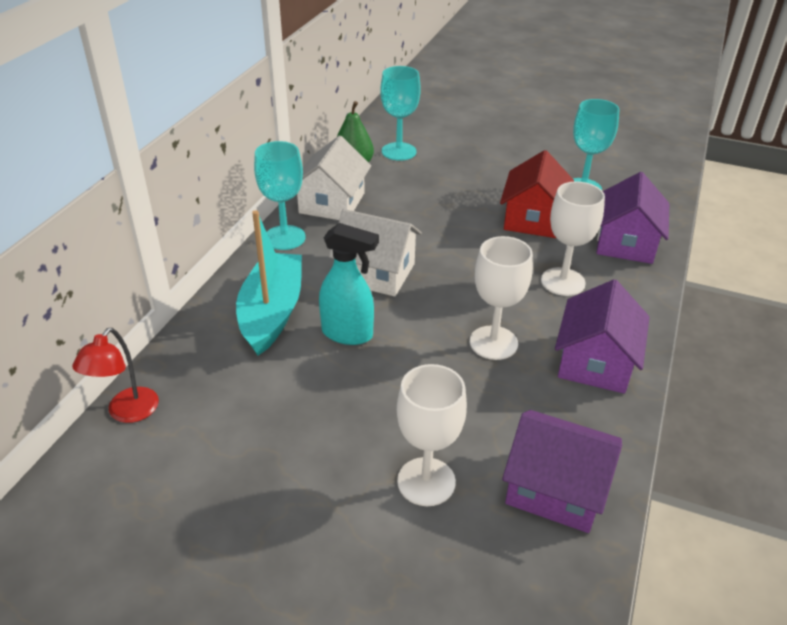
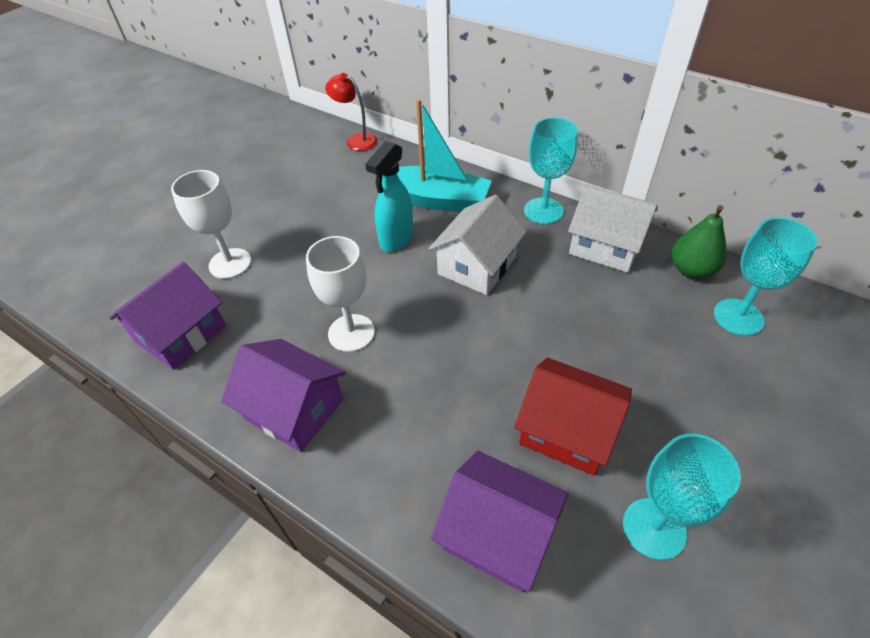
camera: 105 degrees right, 10 degrees up
white goblet [541,181,605,296] -> none

